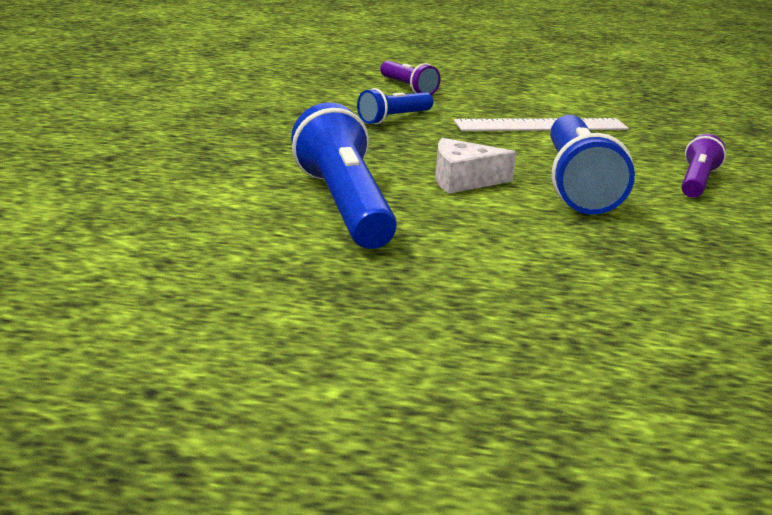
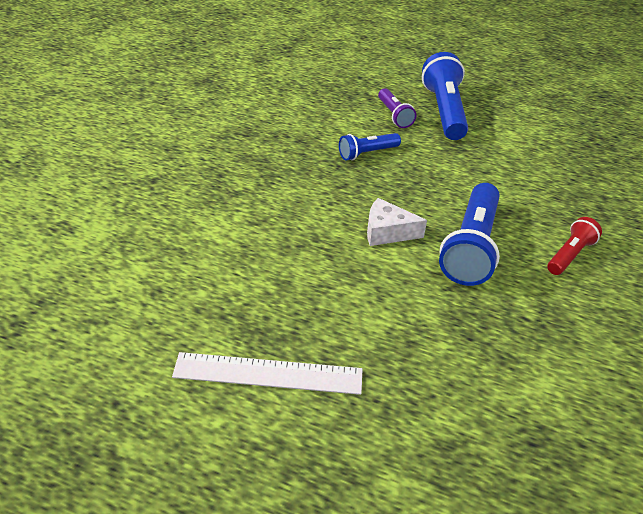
camera: 15 degrees right, 15 degrees up
blue flashlight [291,102,397,249] -> blue flashlight moved to [422,52,468,140]
white ruler [454,118,629,131] -> white ruler moved to [172,352,363,395]
purple flashlight [681,134,726,198] -> red flashlight [547,217,602,275]

